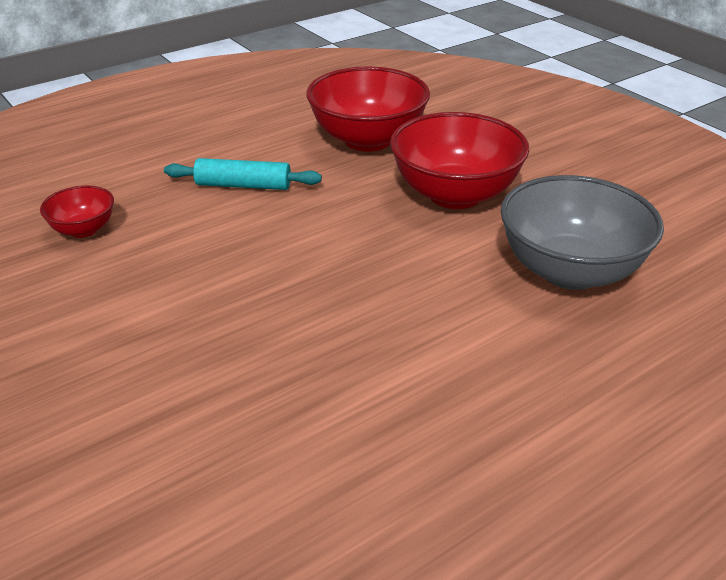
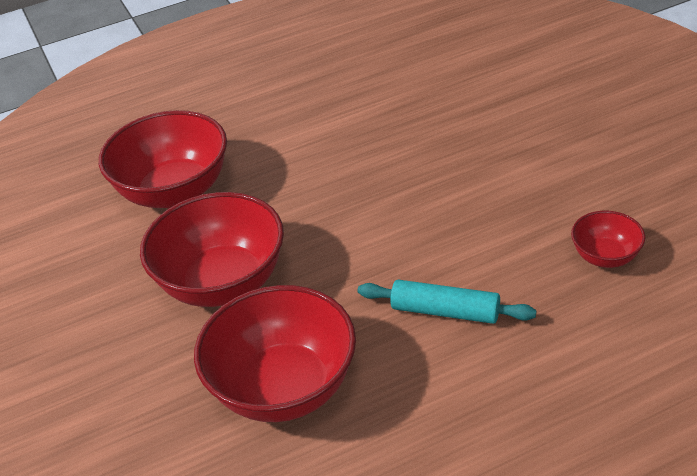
camera: 165 degrees left, 5 degrees up
grey bowl [501,175,664,290] -> red bowl [99,110,227,208]

